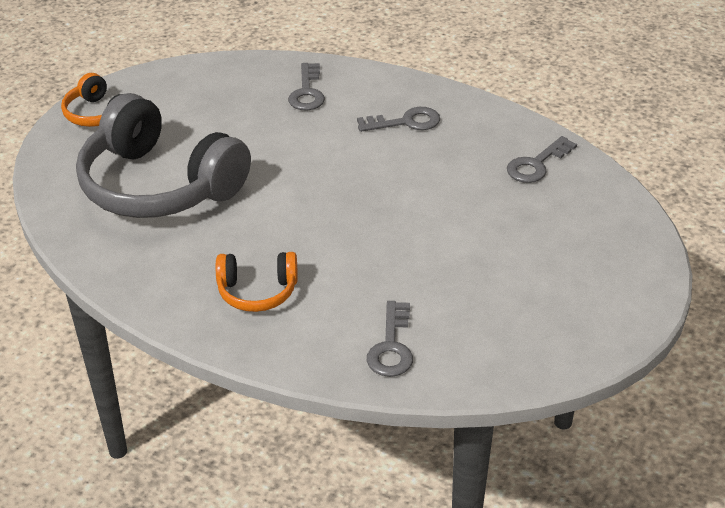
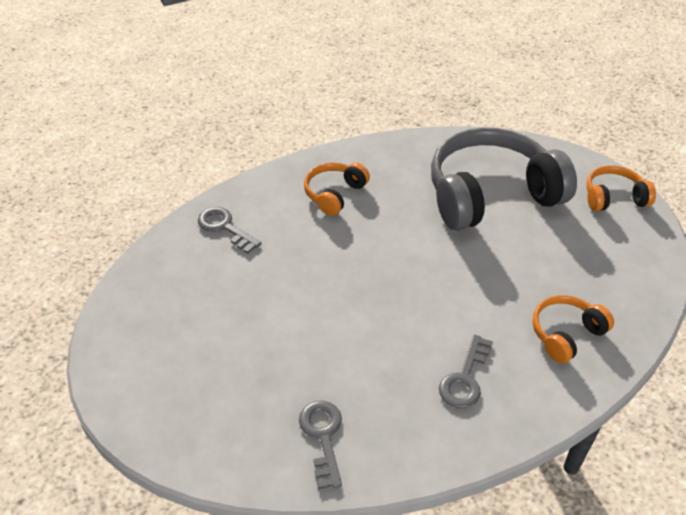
camera: 125 degrees right, 5 degrees up
grey key [288,63,325,110] -> orange headphones [532,295,614,364]

